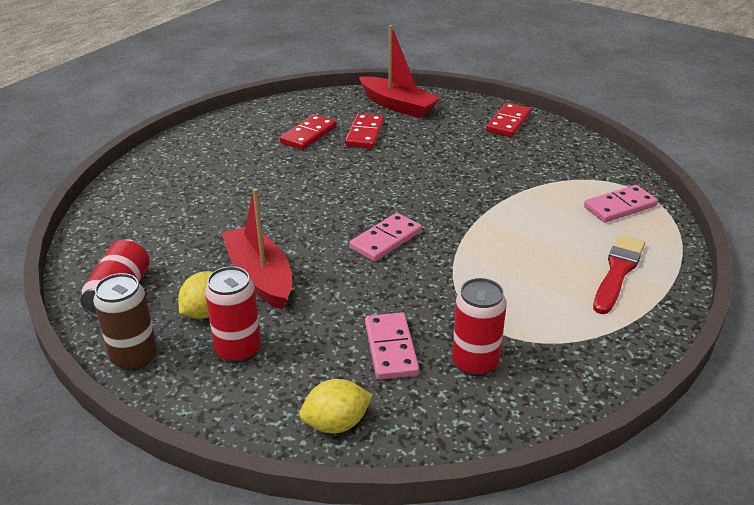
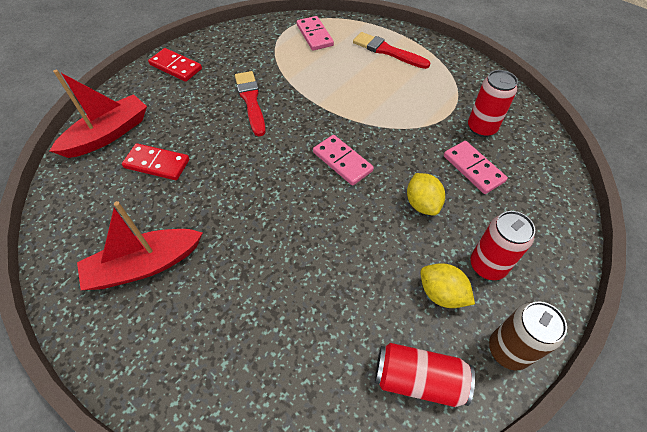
camera: 85 degrees left, 20 degrees up
red boat [221,188,292,310] -> red boat moved to [77,201,203,290]
red domino [280,114,337,150] -> none
yellow lemon [299,379,373,434] -> yellow lemon moved to [407,173,445,216]
pink domino [365,312,419,380] -> pink domino turned 60 degrees clockwise [444,141,508,194]
none -> red brush [235,71,266,136]

